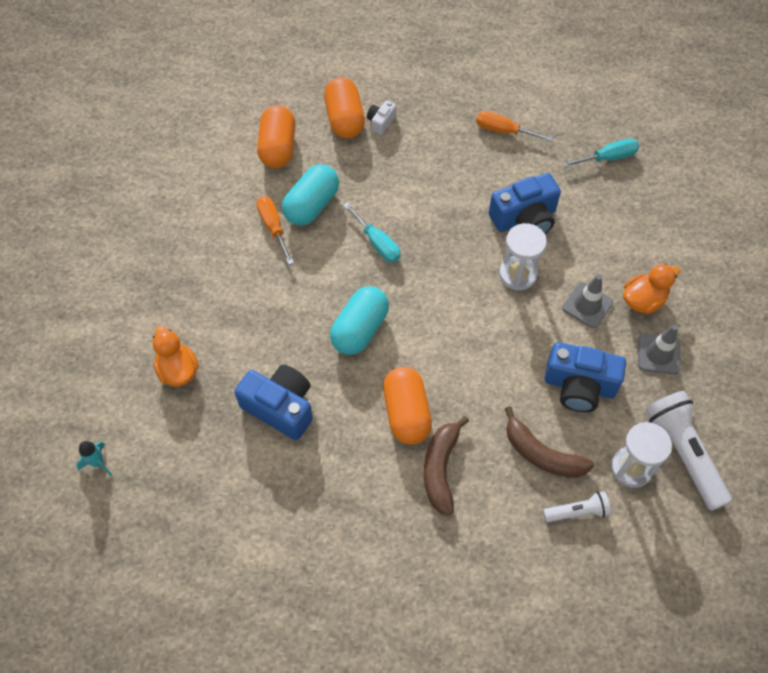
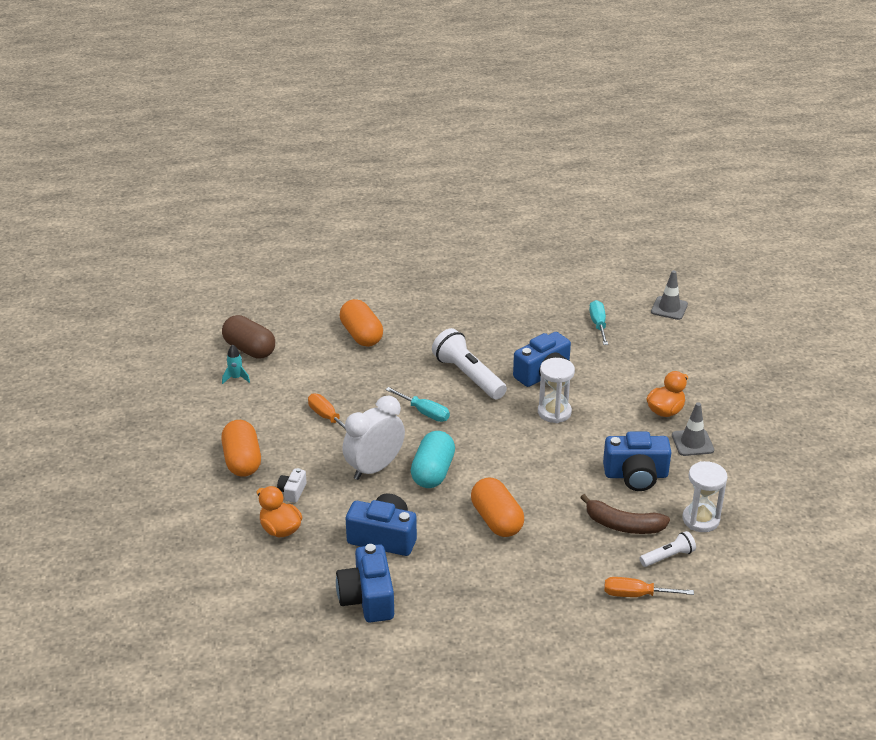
camera: 15 degrees left, 25 degrees down
turquoise rocket [76,441,112,476] -> turquoise rocket moved to [222,344,250,384]
orange capsule [257,105,295,168] -> orange capsule moved to [221,420,261,477]
turquoise capsule [282,164,339,226] -> none
white camera [367,100,396,135] -> white camera moved to [277,468,307,503]
brown banana [424,416,469,516] -> none
orange screwdriver [476,111,554,142] -> orange screwdriver moved to [604,577,694,597]
grey traffic cone [562,274,613,328] -> grey traffic cone moved to [651,270,688,320]
turquoise screwdriver [563,138,639,167] -> turquoise screwdriver turned 60 degrees counterclockwise [589,300,608,345]
white flashlight [645,391,732,511] -> white flashlight moved to [432,328,507,400]
none -> brown capsule [222,315,275,359]
none -> blue camera [336,544,394,623]
none -> white clock [342,396,405,480]

